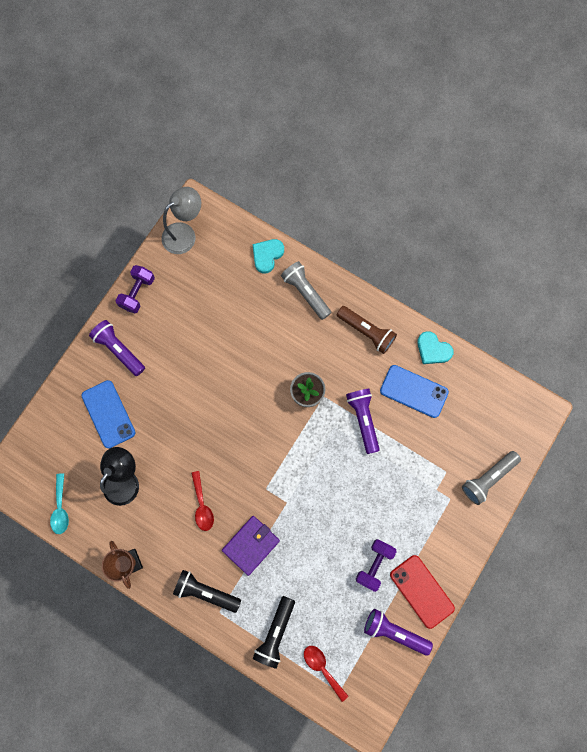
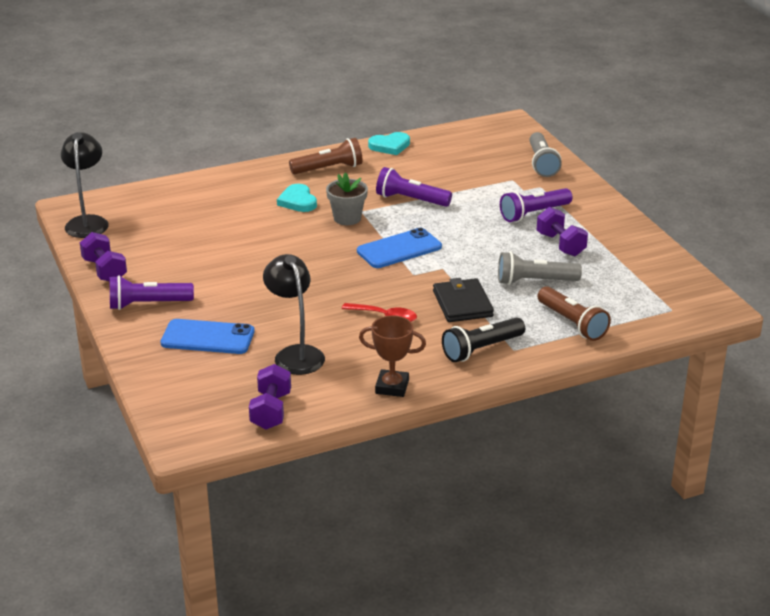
camera: 55 degrees left, 45 degrees down
turquoise spoon [50,473,69,534] -> purple dumbbell [249,364,291,430]
grey lamp [162,187,201,254] -> black lamp [61,132,109,238]
purple wallet [222,516,280,576] -> black wallet [433,278,494,322]
turquoise heart [252,239,284,274] -> turquoise heart moved to [277,184,317,212]
black flashlight [253,596,295,669] -> brown flashlight [537,286,611,341]
grey flashlight [281,261,331,320] -> grey flashlight moved to [498,251,582,285]
red spoon [304,646,348,702] -> none
purple flashlight [364,609,433,656] -> purple flashlight moved to [500,188,573,222]
blue phone [380,365,449,418] -> blue phone moved to [357,228,442,268]
red phone [390,555,455,629] -> none

